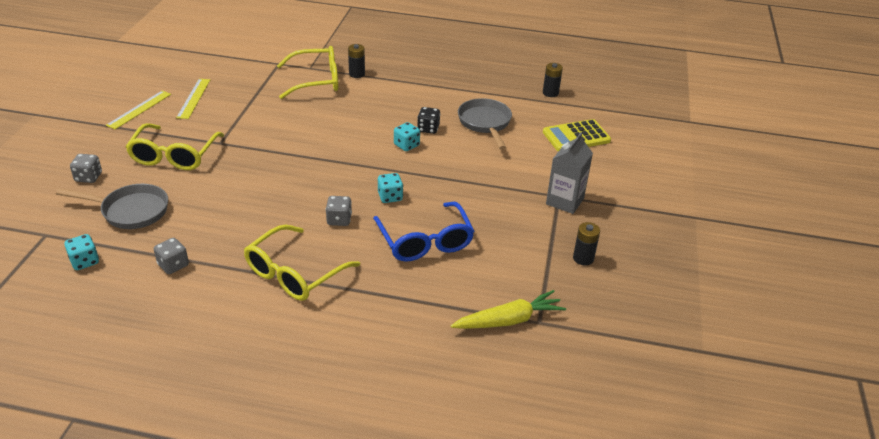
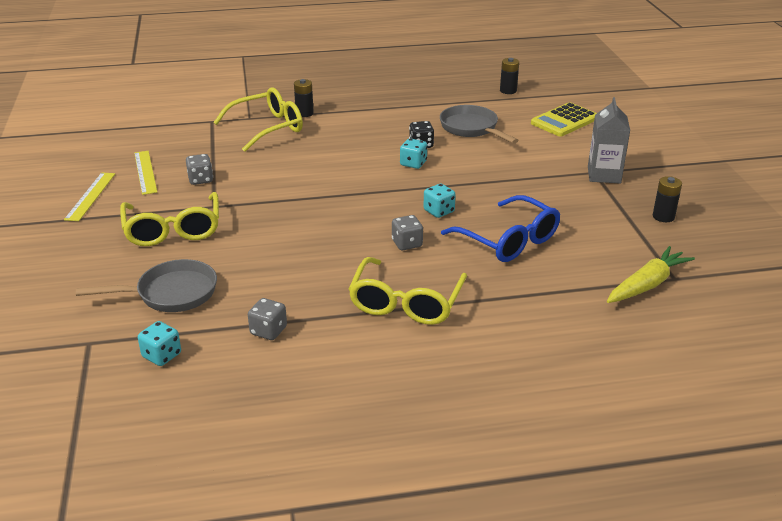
camera: 20 degrees left, 5 degrees down
grey dice [70,154,102,183] -> grey dice moved to [186,154,213,185]

